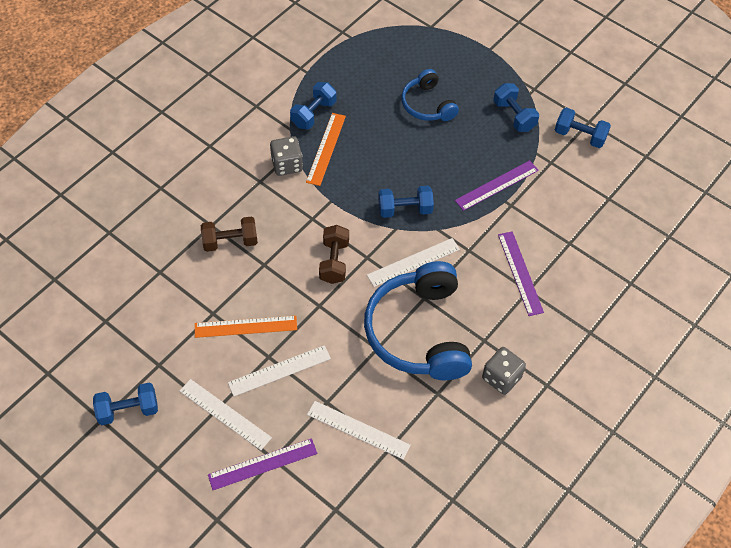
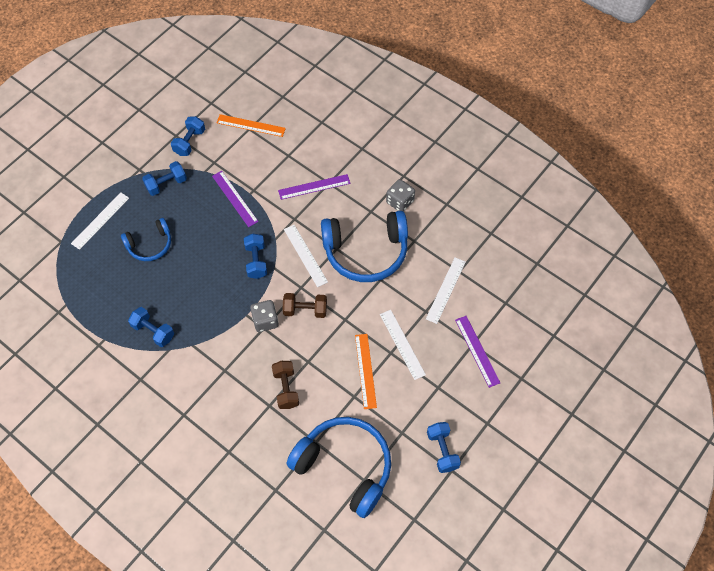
camera: 90 degrees left, 5 degrees up
white ruler [180,379,272,450] -> white ruler moved to [71,192,129,250]
grey dice [270,136,303,176] -> grey dice moved to [250,300,279,332]
orange ruler [306,113,346,186] -> orange ruler moved to [216,114,286,137]
none -> blue headphones [287,417,391,518]

